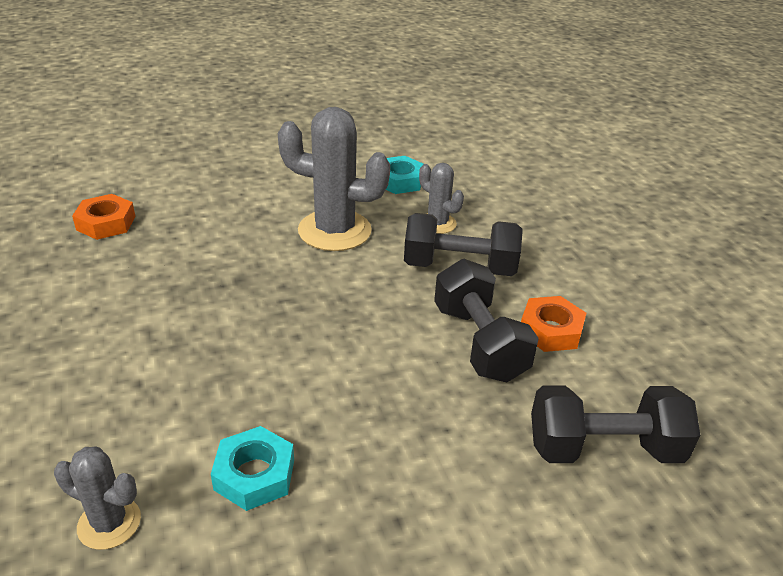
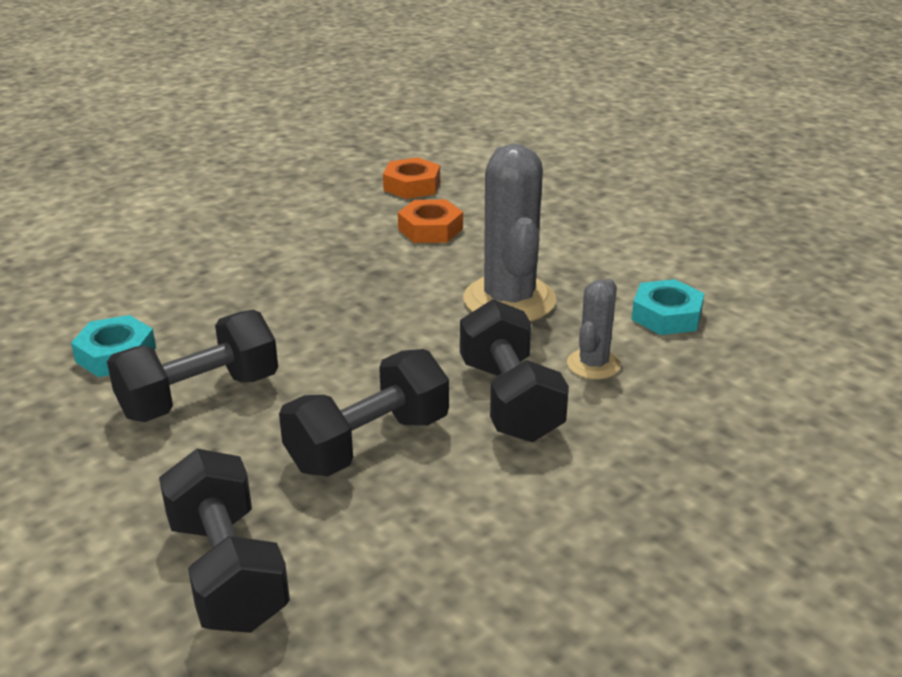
camera: 70 degrees right, 5 degrees down
grey cactus [54,447,141,550] -> none
orange nut [521,296,586,352] -> orange nut moved to [398,200,463,243]
none -> black dumbbell [107,310,278,422]

